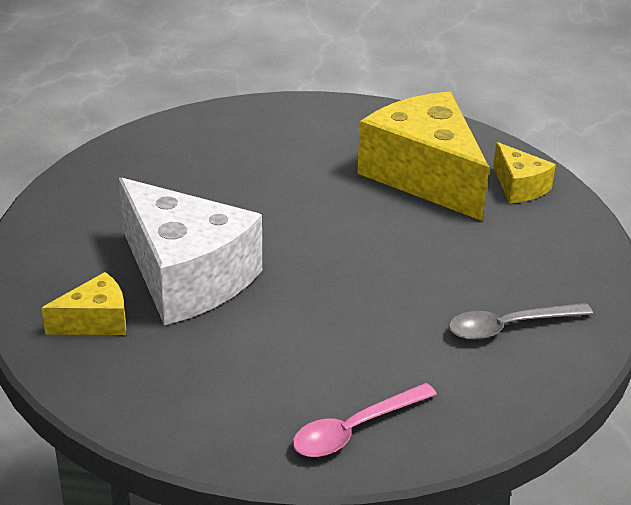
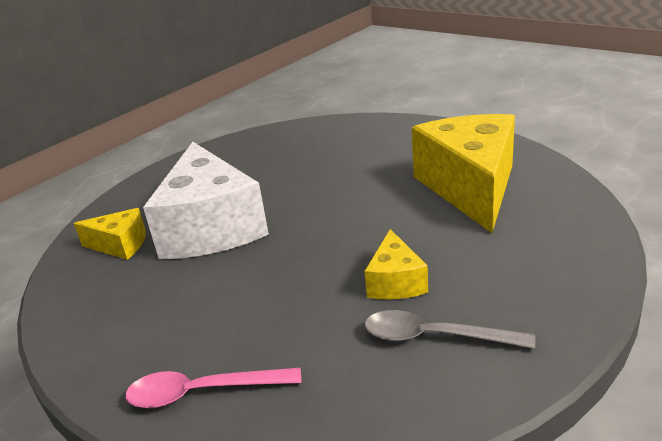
camera: 35 degrees right, 5 degrees down
yellow cheese [493,142,556,203] -> yellow cheese moved to [364,229,428,300]

